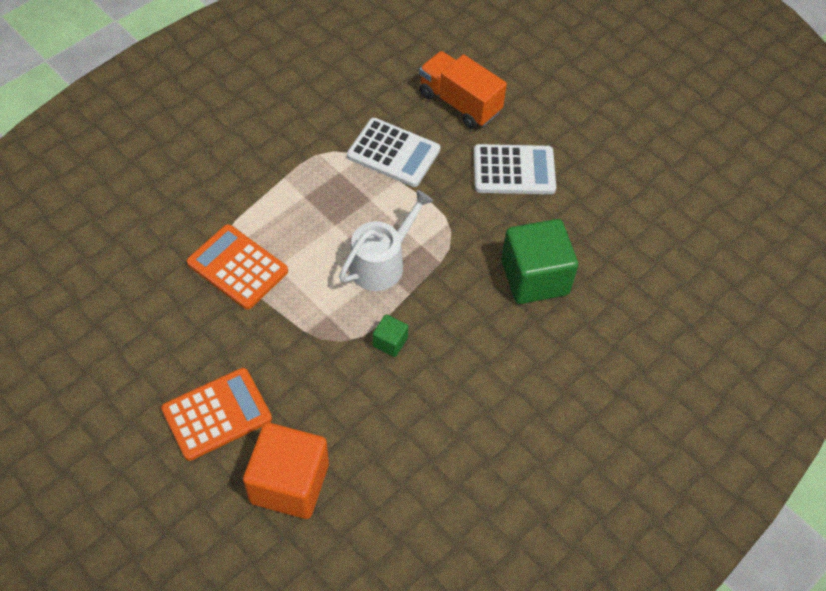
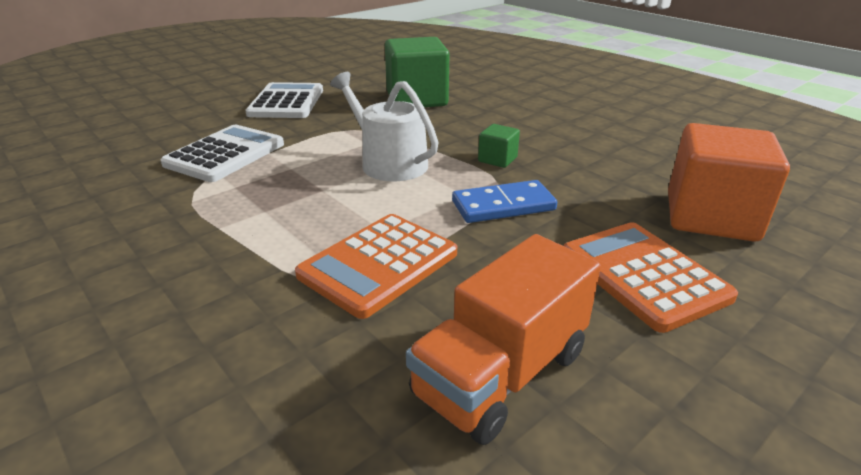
camera: 85 degrees left, 25 degrees down
orange truck [419,51,507,129] -> orange truck moved to [406,234,601,445]
none -> blue domino [452,180,557,223]

